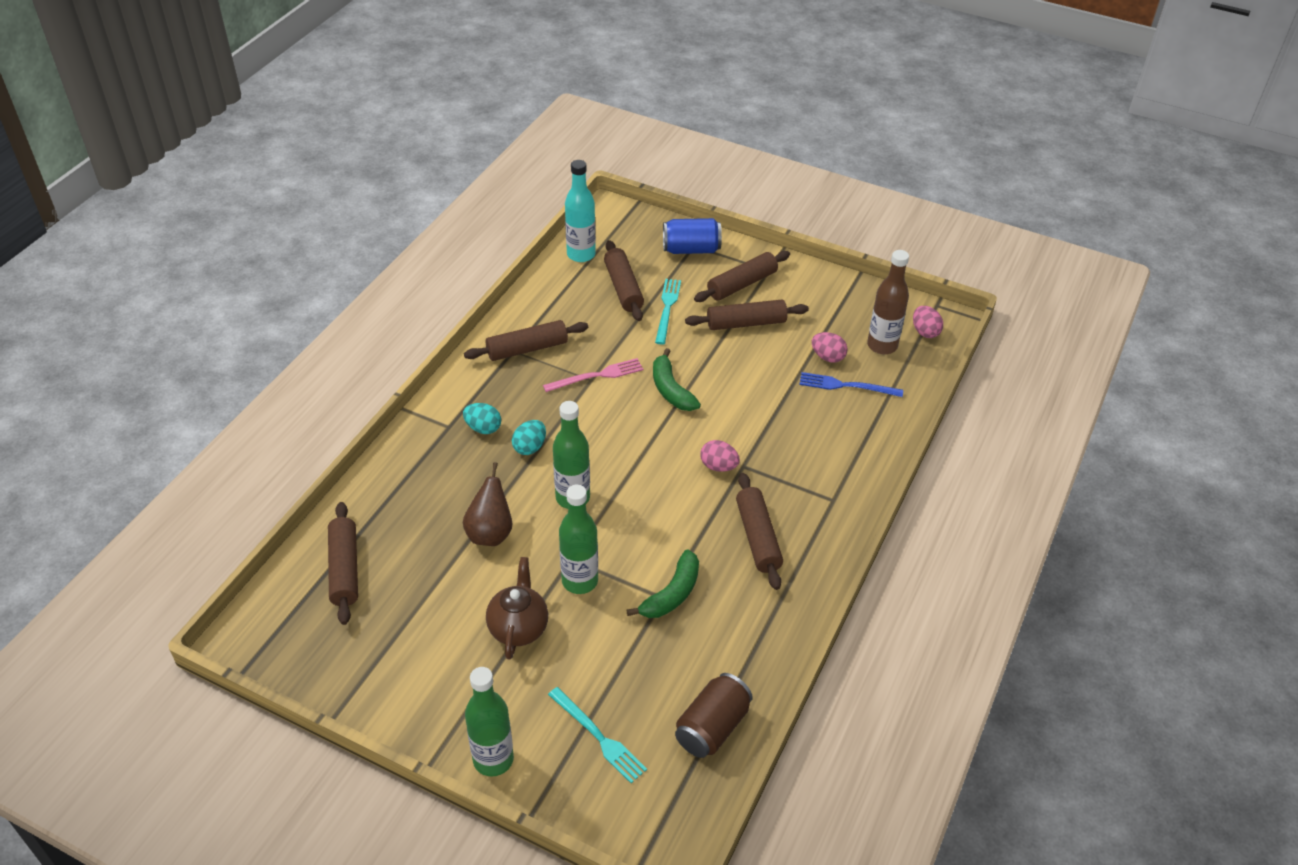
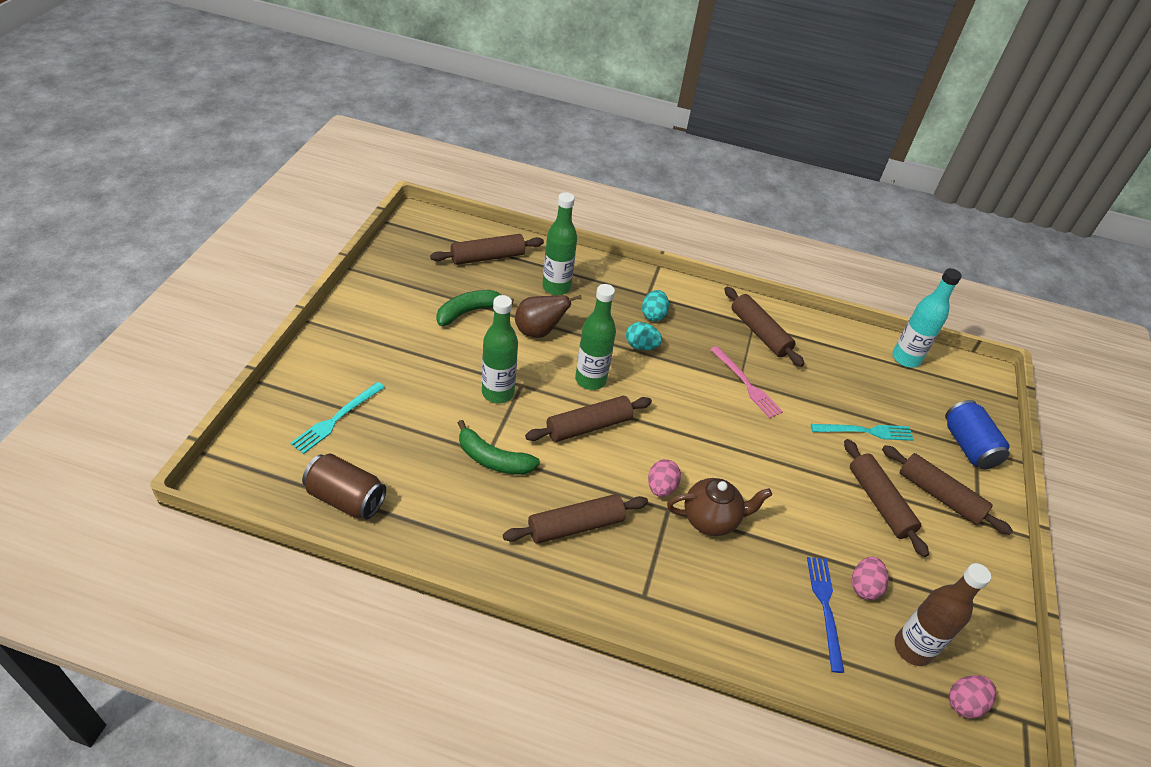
camera: 75 degrees right, 0 degrees up
green bottle [465,667,514,776] -> green bottle moved to [543,192,577,295]
brown teapot [486,557,548,660] -> brown teapot moved to [667,478,772,536]
brown rolling pin [604,240,644,321] -> brown rolling pin moved to [525,396,652,442]
green banana [653,348,701,411] -> green banana moved to [436,290,513,326]

